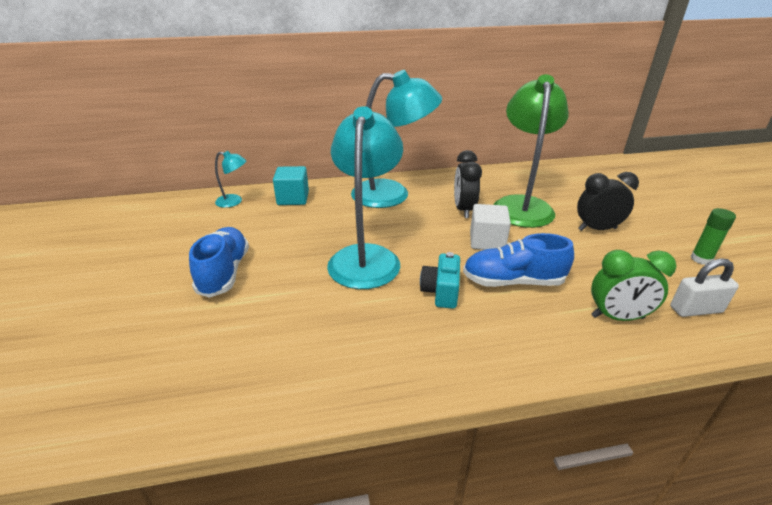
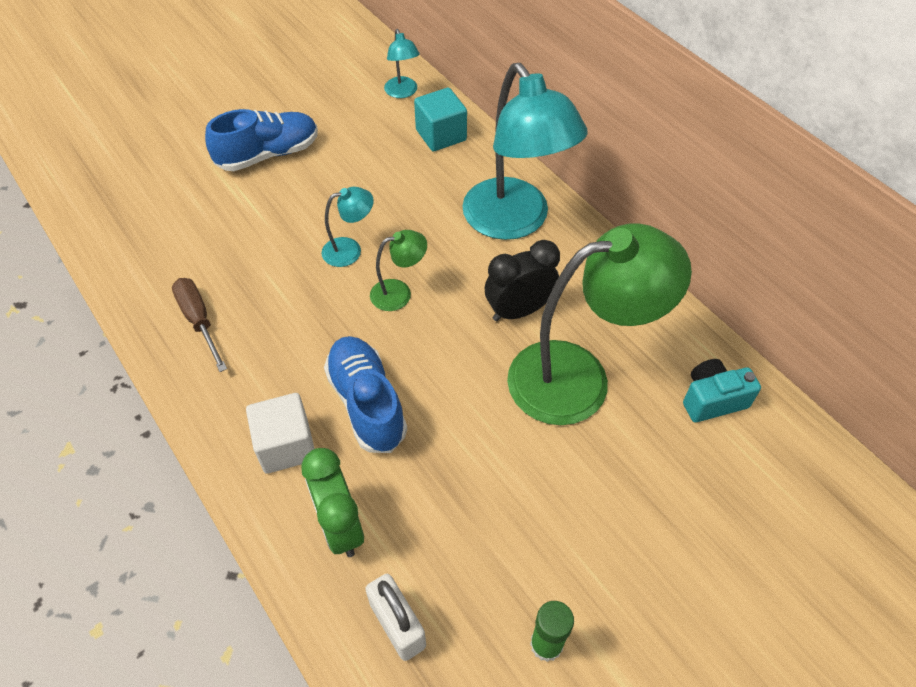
camera: 65 degrees right, 20 degrees up
turquoise lamp [327,106,403,289] -> turquoise lamp [321,187,374,267], size x0.44
turquoise camera [420,252,460,309] -> turquoise camera moved to [683,359,761,422]
white cube [470,204,511,250] -> white cube moved to [246,393,315,474]
black clock [577,172,639,231] -> none
none -> brown screwdriver [172,278,227,372]
none -> green lamp [370,230,427,311]

